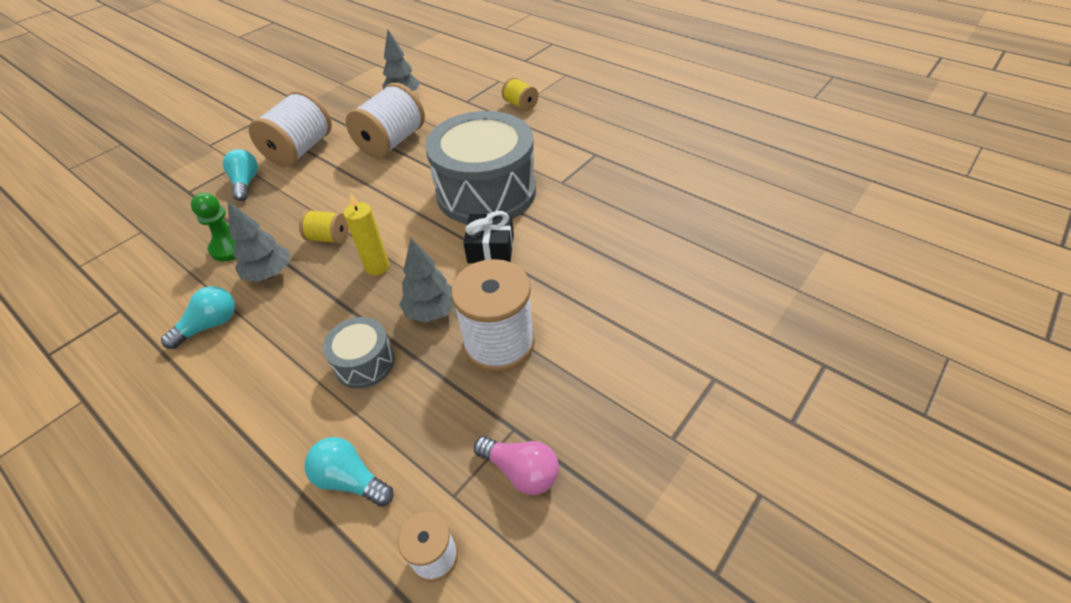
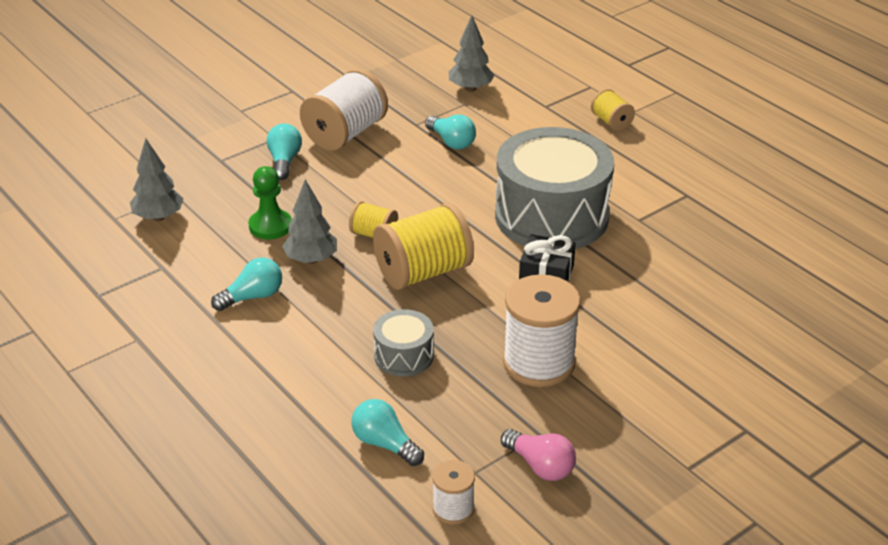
camera: 10 degrees right, 10 degrees down
yellow candle [344,192,389,275] -> yellow spool [373,203,474,290]
white spool [346,83,425,158] -> turquoise light bulb [425,114,476,150]
grey tree [399,238,454,322] -> grey tree moved to [130,139,184,221]

